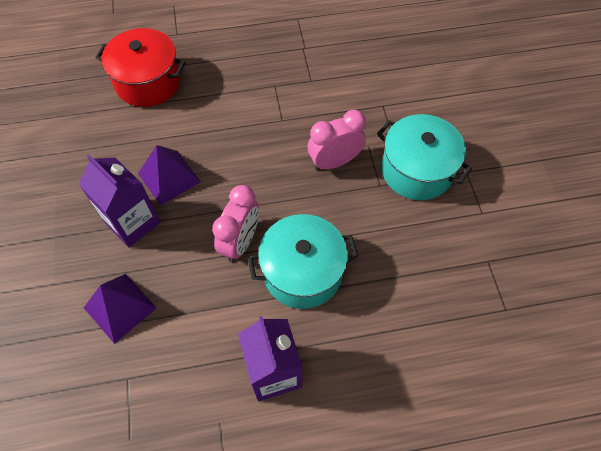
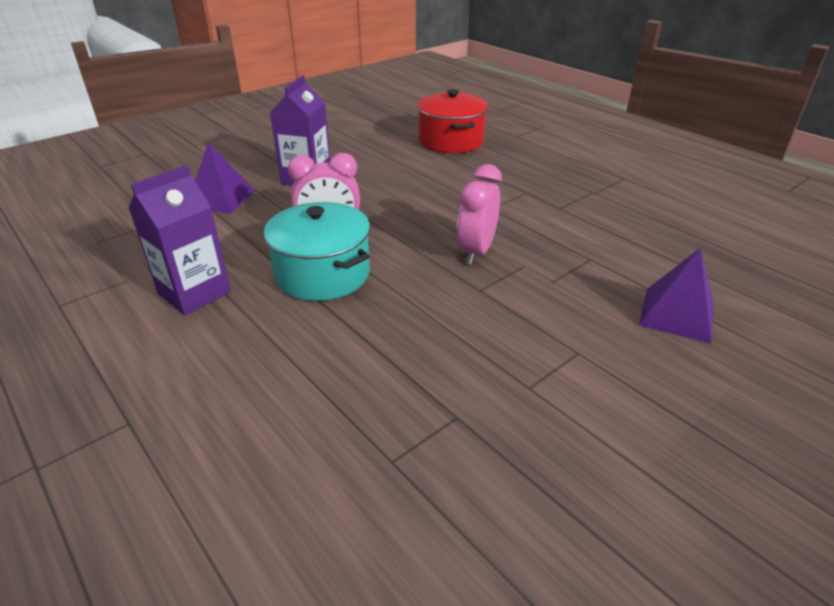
camera: 60 degrees right, 25 degrees down
purple pyramid [138,145,201,206] -> purple pyramid moved to [639,248,714,343]
pink clock [308,110,366,170] -> pink clock turned 105 degrees counterclockwise [457,164,502,264]
turquoise pot [377,114,472,200] -> none

